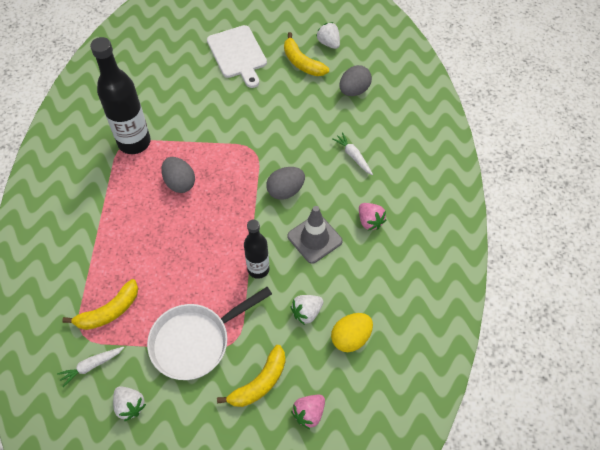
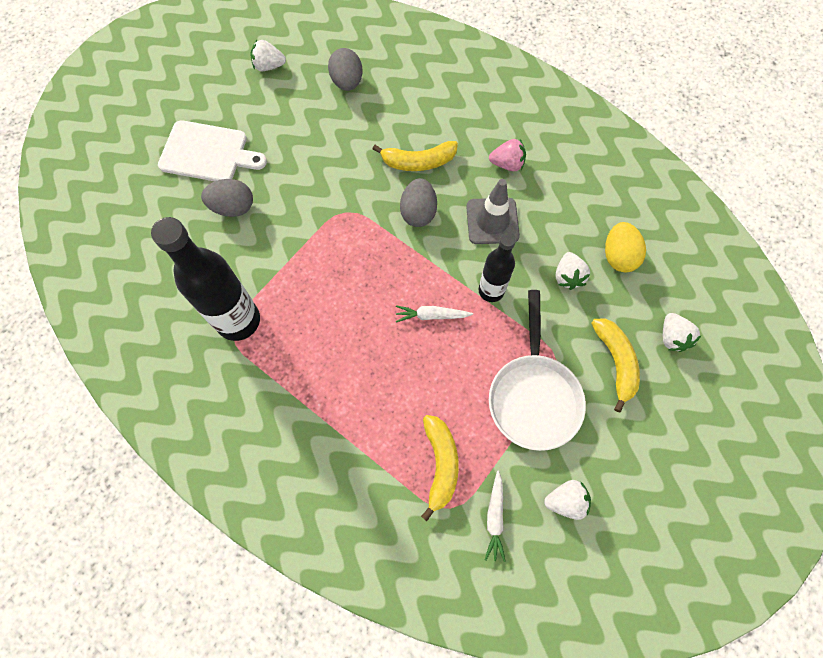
camera: 55 degrees left, 10 degrees up
grey egg [161,157,195,193] -> grey egg moved to [201,179,253,217]
yellow banana [284,32,329,76] -> yellow banana moved to [373,141,458,171]
pink strawberry [291,395,325,429] -> white strawberry [663,313,702,352]
white carrot [332,132,373,175] -> white carrot moved to [396,305,473,322]

